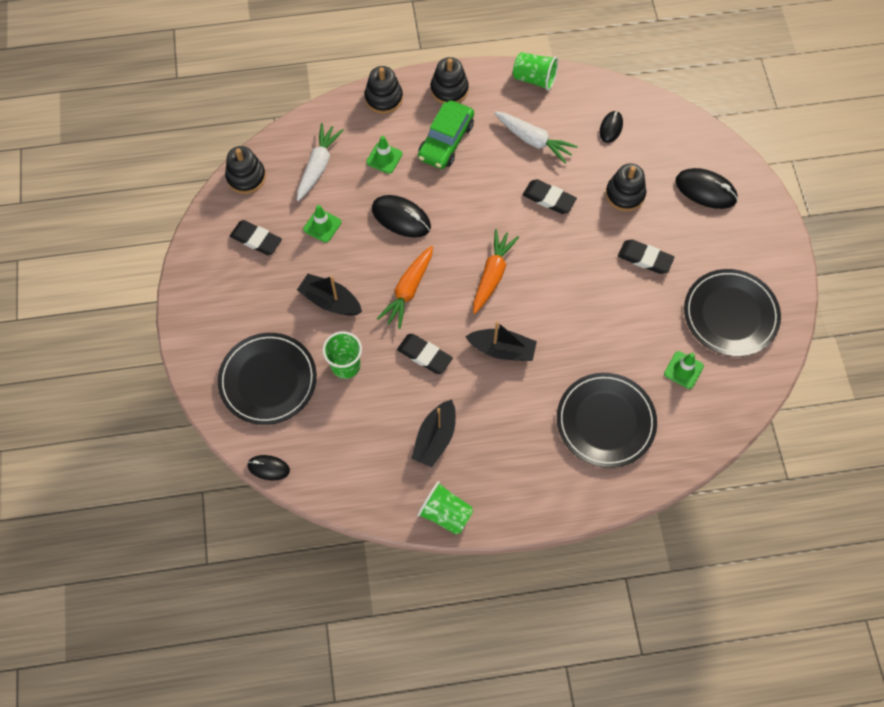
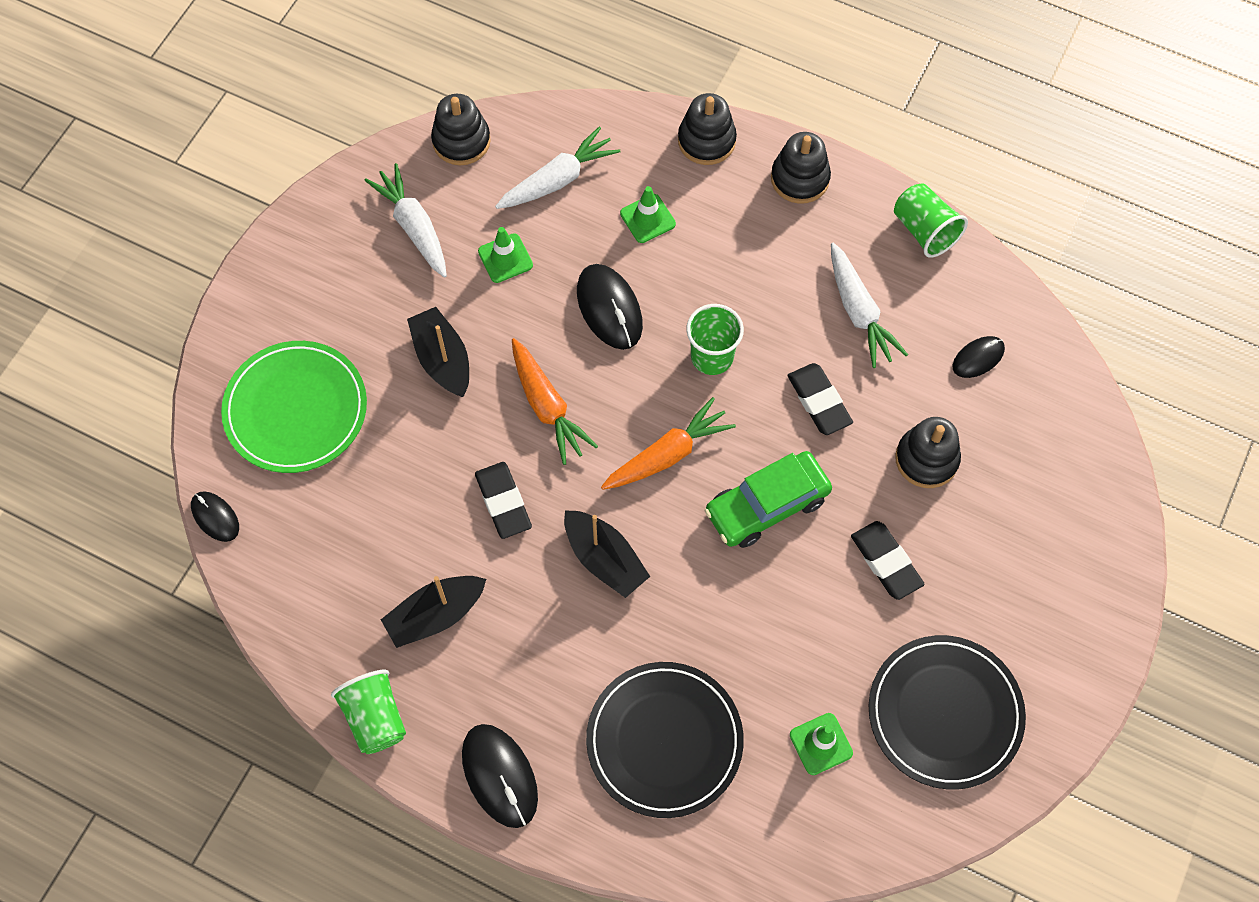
camera: 35 degrees right, 0 degrees up
black plate [218,333,317,425] -> green plate [221,341,367,473]
black eraser [230,220,282,255] -> white carrot [364,163,447,277]
green cup [322,331,362,379] -> green cup moved to [686,304,744,375]
orange carrot [377,246,433,329] -> orange carrot turned 90 degrees counterclockwise [512,338,598,465]
green car [418,100,474,169] -> green car moved to [704,451,832,548]
black mouse [675,168,738,209] -> black mouse moved to [462,724,538,828]

